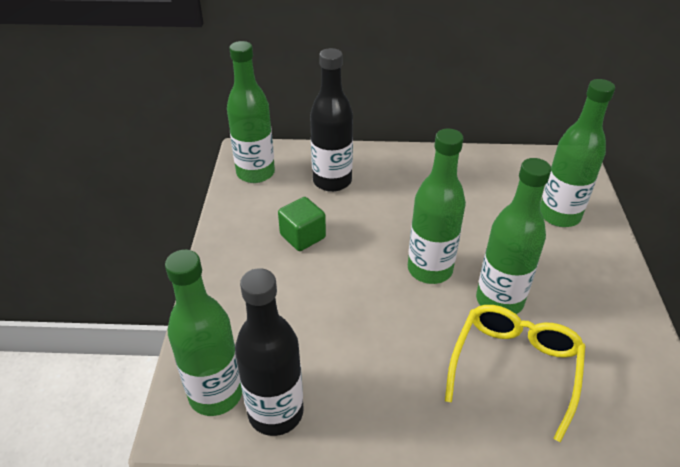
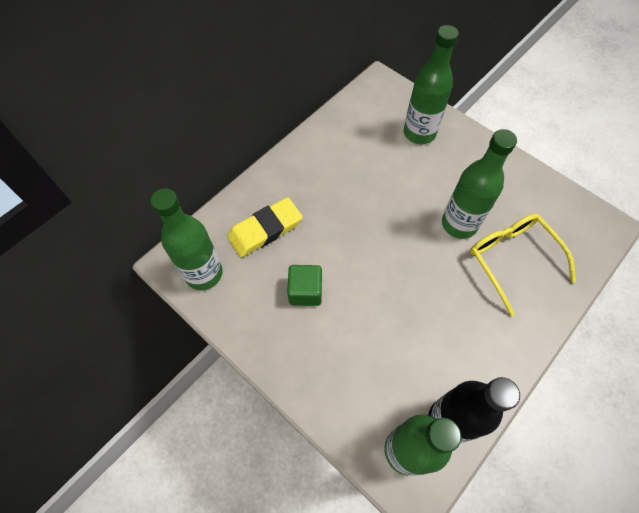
camera: 50 degrees left, 20 degrees up
black bottle [310,48,353,192] -> yellow eraser [227,197,303,257]
green bottle [408,129,466,284] -> none

